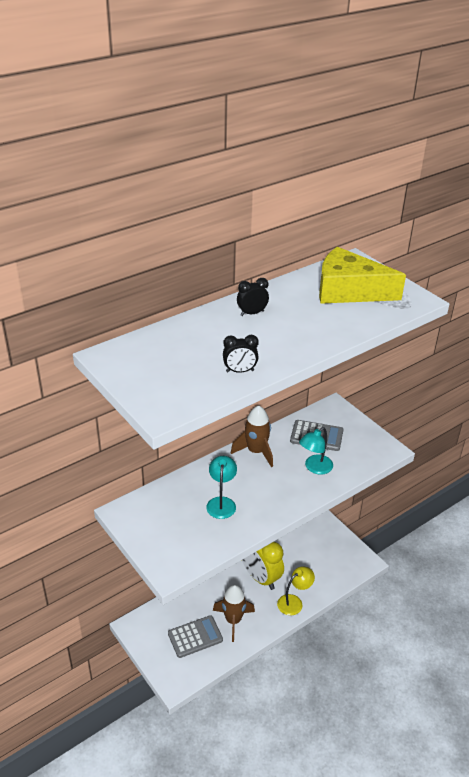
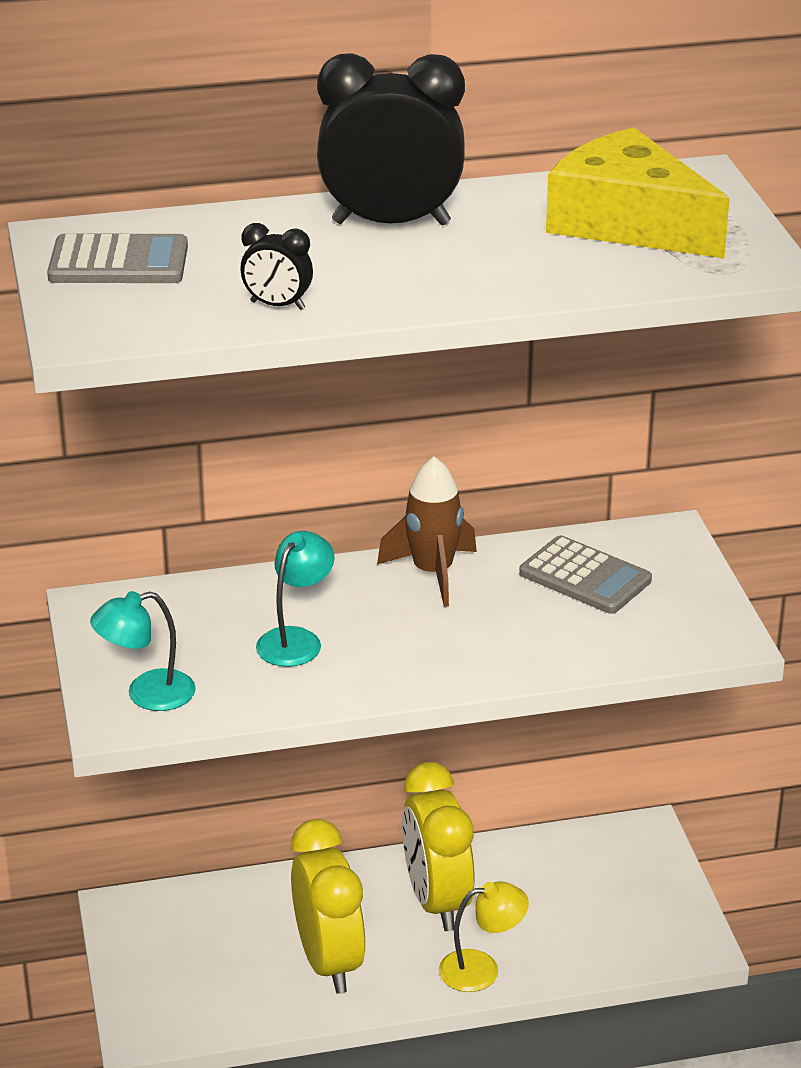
camera: 25 degrees right, 5 degrees down
grey calculator [168,615,223,658] -> grey calculator moved to [47,234,188,283]
brown rocket [213,585,255,642] -> yellow clock [291,819,366,994]
black clock [237,278,269,316] -> black clock [317,53,465,225], size x2.17
turquoise lamp [299,427,333,475] -> turquoise lamp moved to [90,591,196,711]

